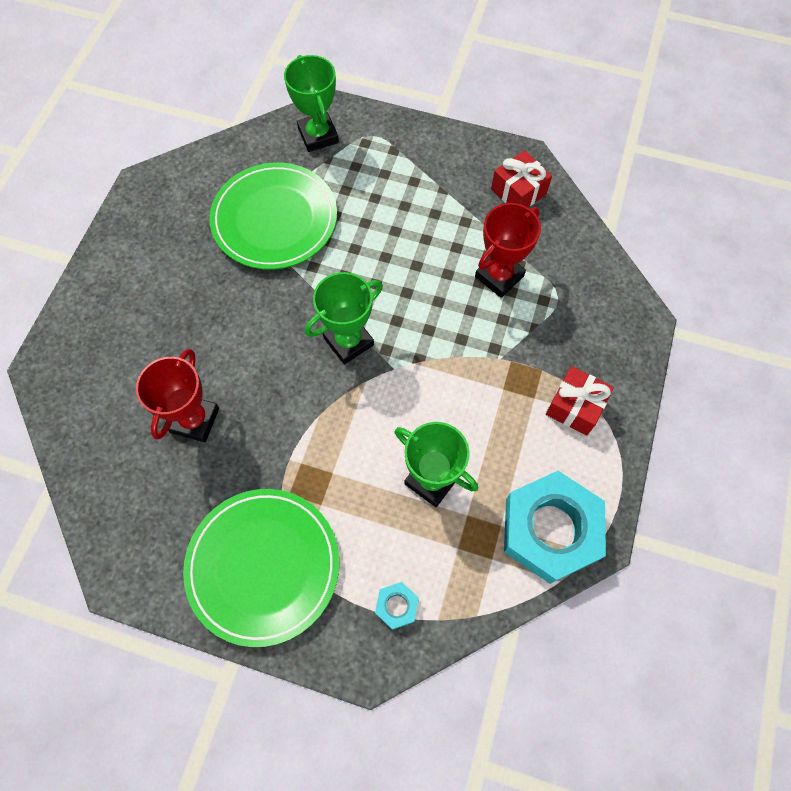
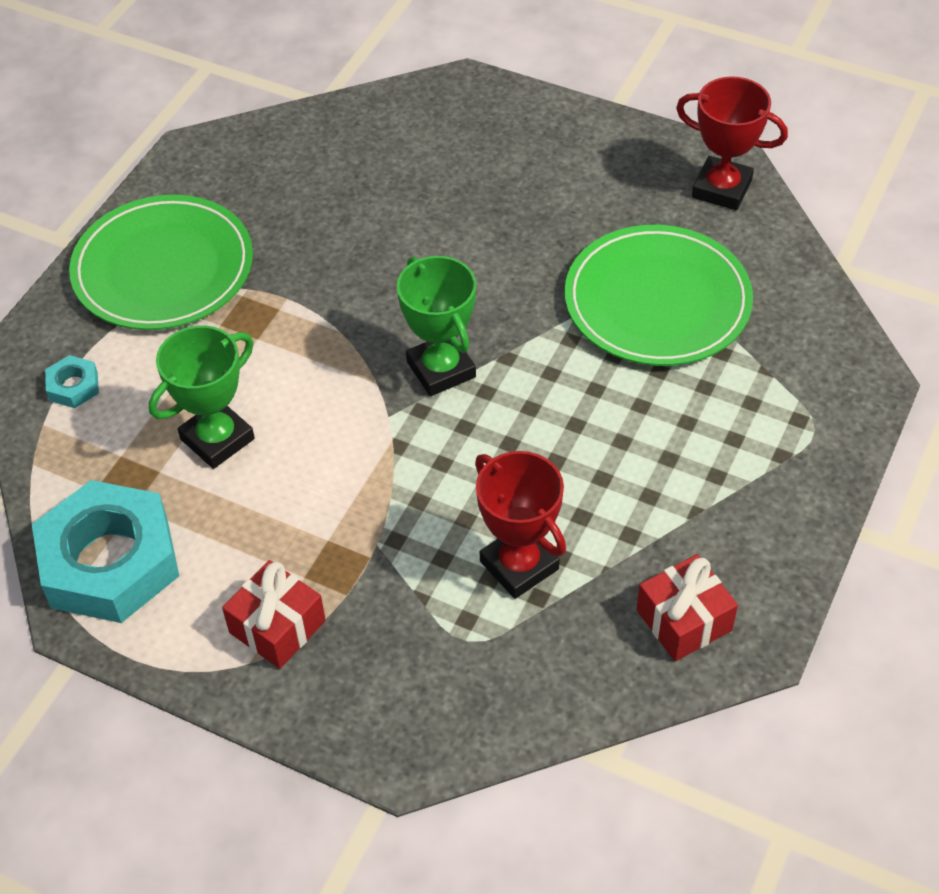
camera: 100 degrees right, 15 degrees down
red trophy [136,349,219,442] -> red trophy moved to [676,76,788,210]
green trophy [284,55,339,152] -> none

